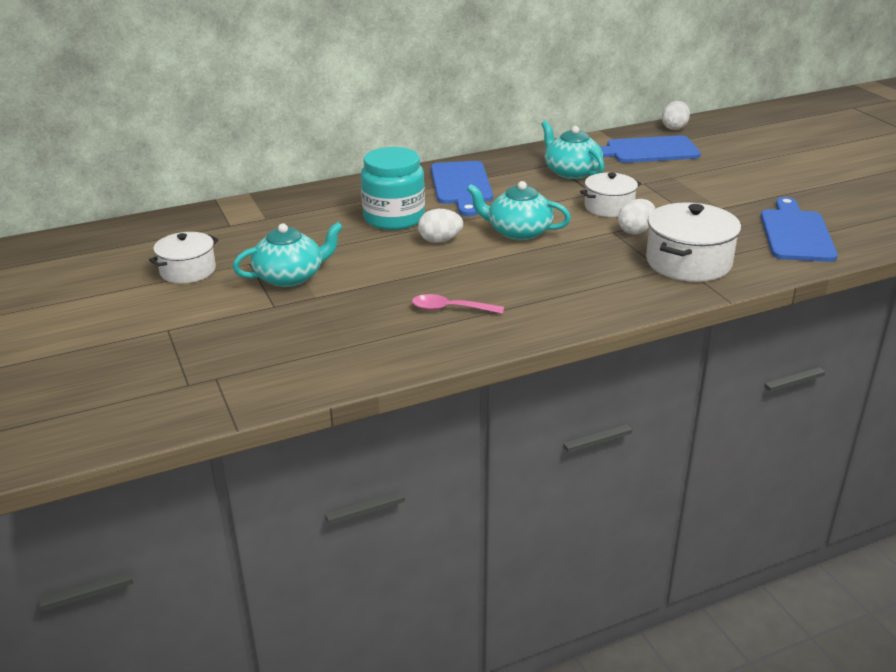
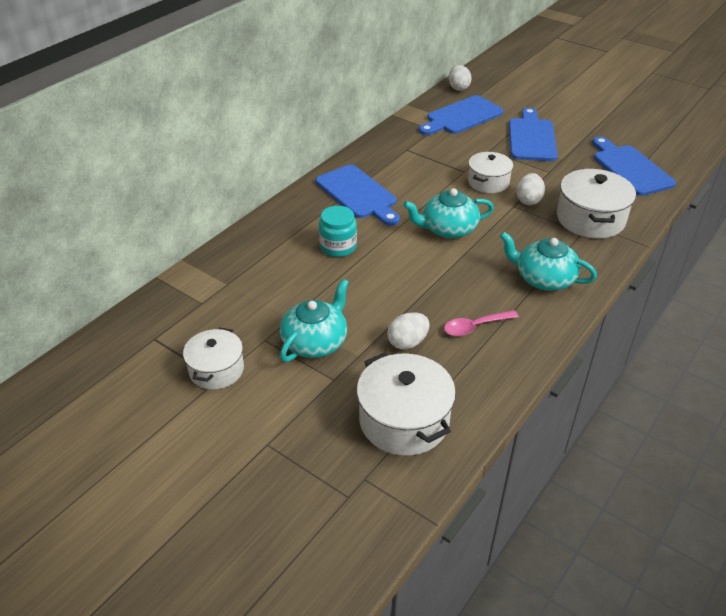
camera: 30 degrees left, 10 degrees up
turquoise jar [361,147,425,230] -> turquoise jar [319,206,357,257], size x0.65
white egg [418,209,463,243] -> white egg moved to [387,312,430,349]
turquoise teapot [541,121,605,179] -> turquoise teapot moved to [500,232,597,291]
none -> white pot [357,352,456,456]
none -> blue cutting board [509,107,557,161]

